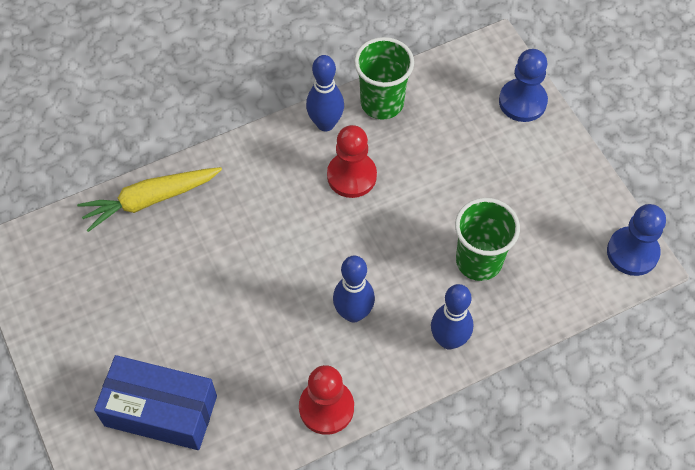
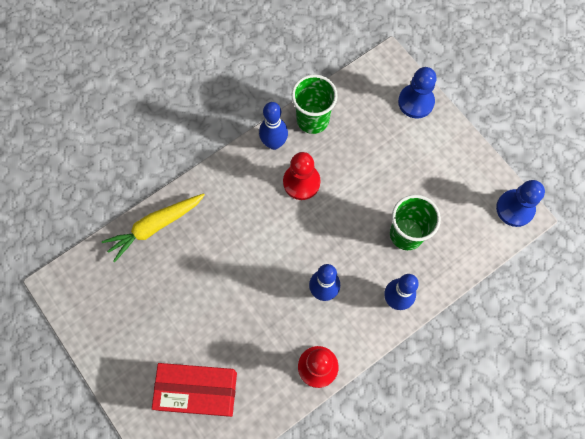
camera: 10 degrees left, 10 degrees up
blue box [94,355,217,450] -> red box [152,363,237,417]

